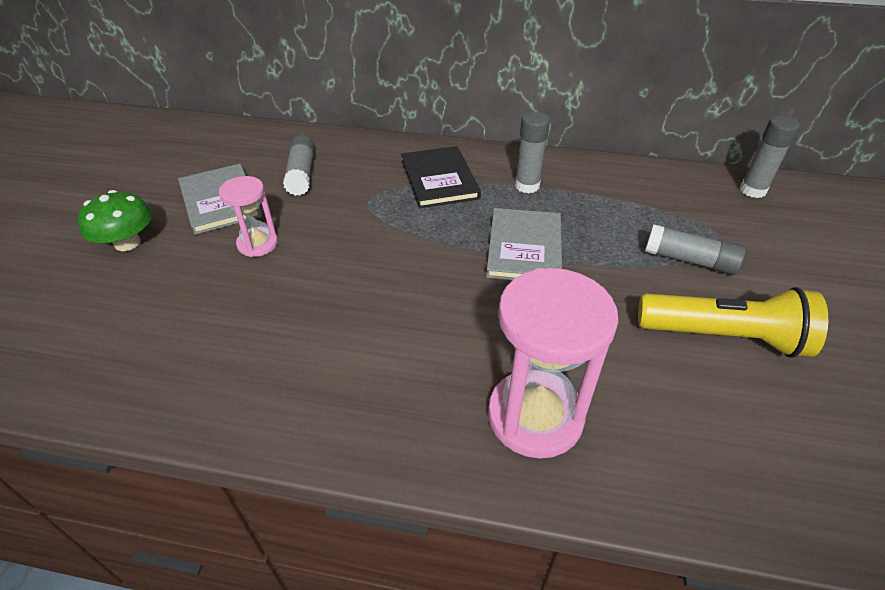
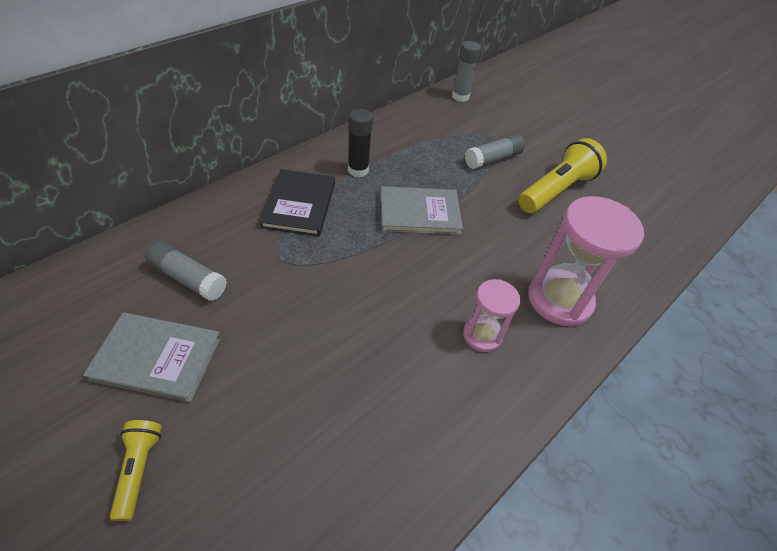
camera: 60 degrees left, 5 degrees up
green mushroom [78,190,152,251] -> yellow flashlight [110,420,162,521]
pink hourglass [219,176,278,257] -> pink hourglass moved to [463,279,520,352]
black book [401,146,481,208] -> black book turned 75 degrees clockwise [260,169,335,237]
grey book [486,208,562,280] -> grey book turned 45 degrees counterclockwise [381,186,463,235]
grey glue stick [515,112,550,193] -> black glue stick [348,109,373,177]

